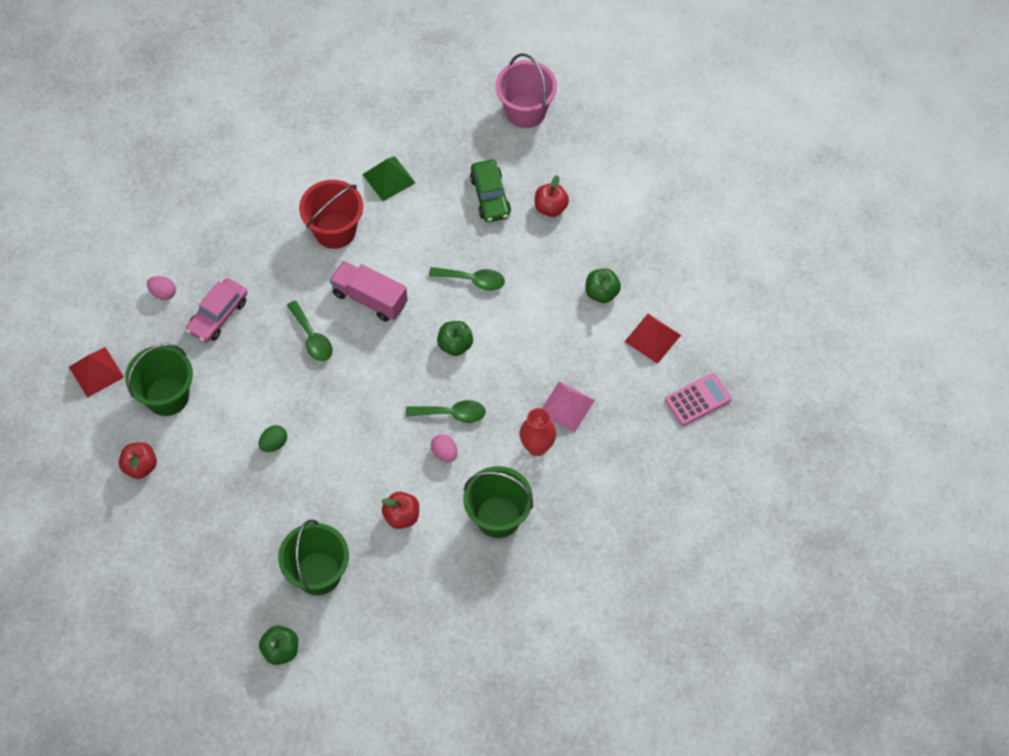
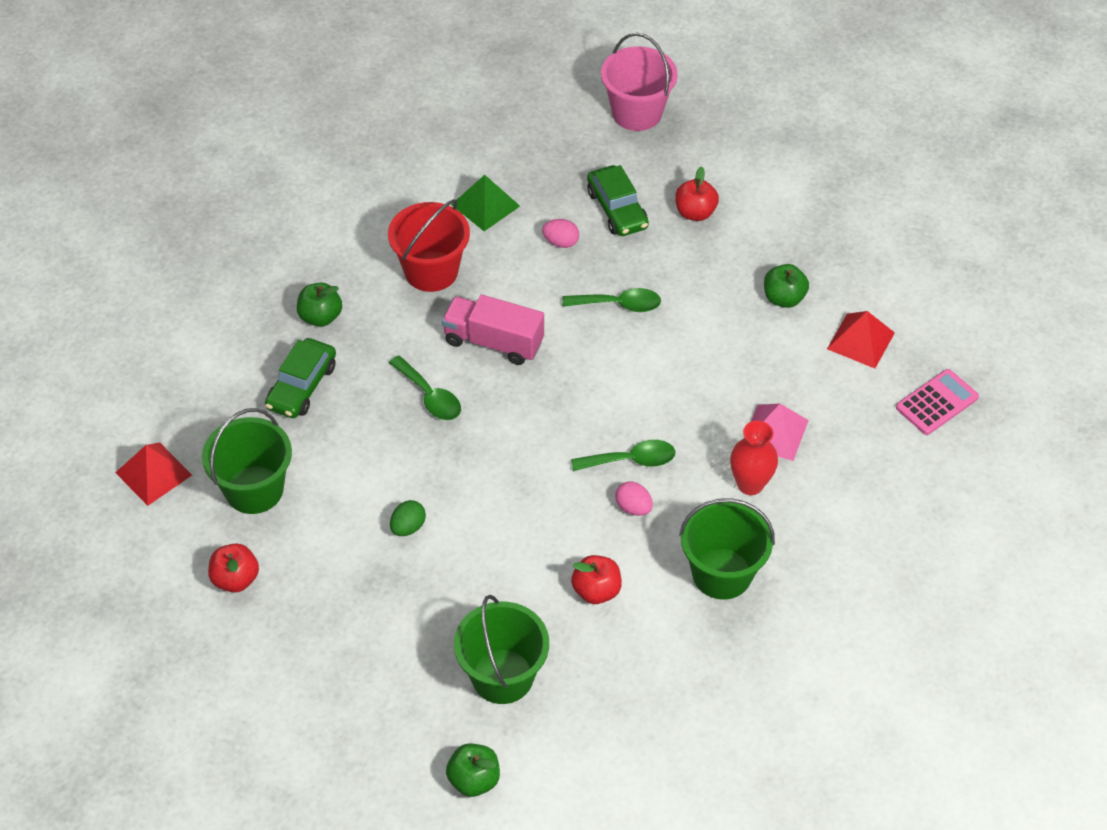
camera: 10 degrees left, 10 degrees down
pink egg [147,276,176,300] -> pink egg moved to [542,219,579,248]
pink car [186,278,247,343] -> green car [265,338,336,418]
green apple [437,321,473,356] -> green apple moved to [297,282,342,327]

